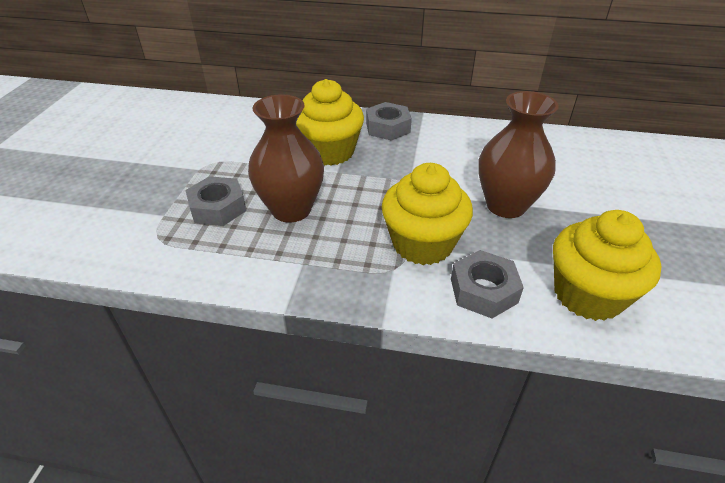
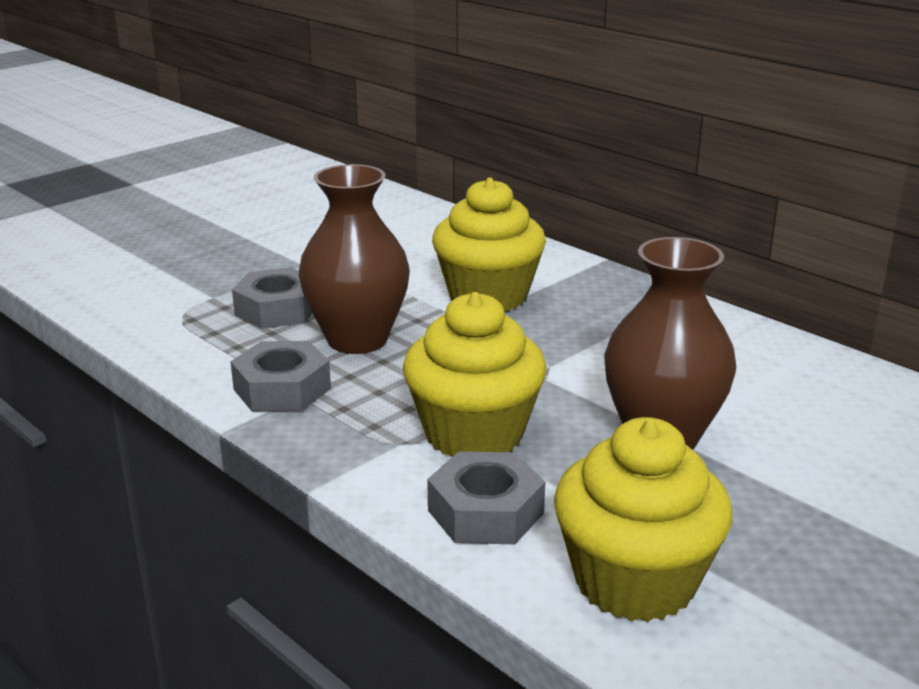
camera: 35 degrees right, 15 degrees down
grey nut [366,102,412,141] -> grey nut moved to [230,341,331,411]

